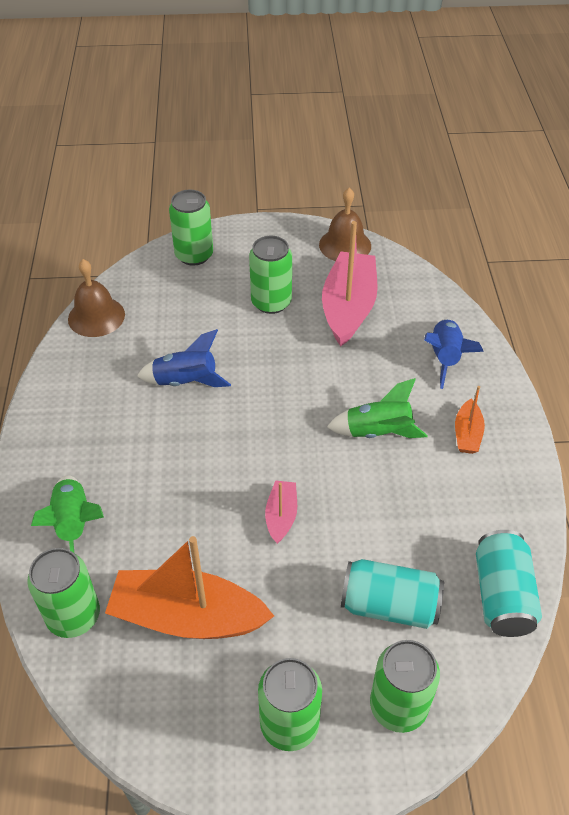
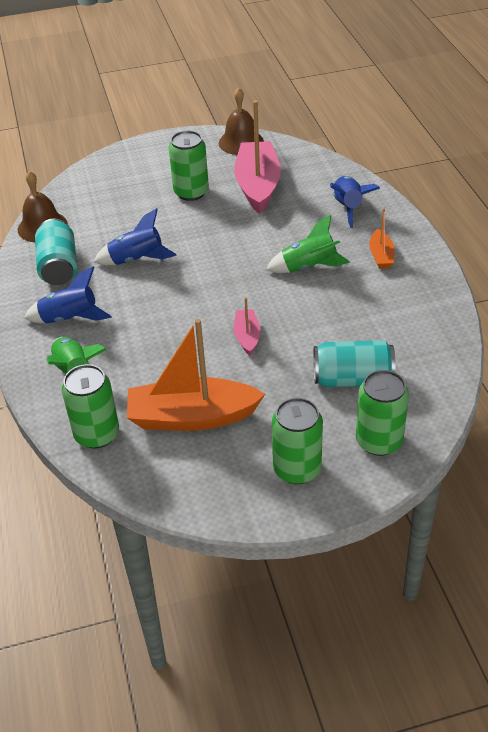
camera: 10 degrees left, 5 degrees down
green can [169,190,213,266] -> none
turquoise can [476,530,542,637] -> turquoise can moved to [35,219,77,285]
none -> blue rocket [24,266,112,323]

